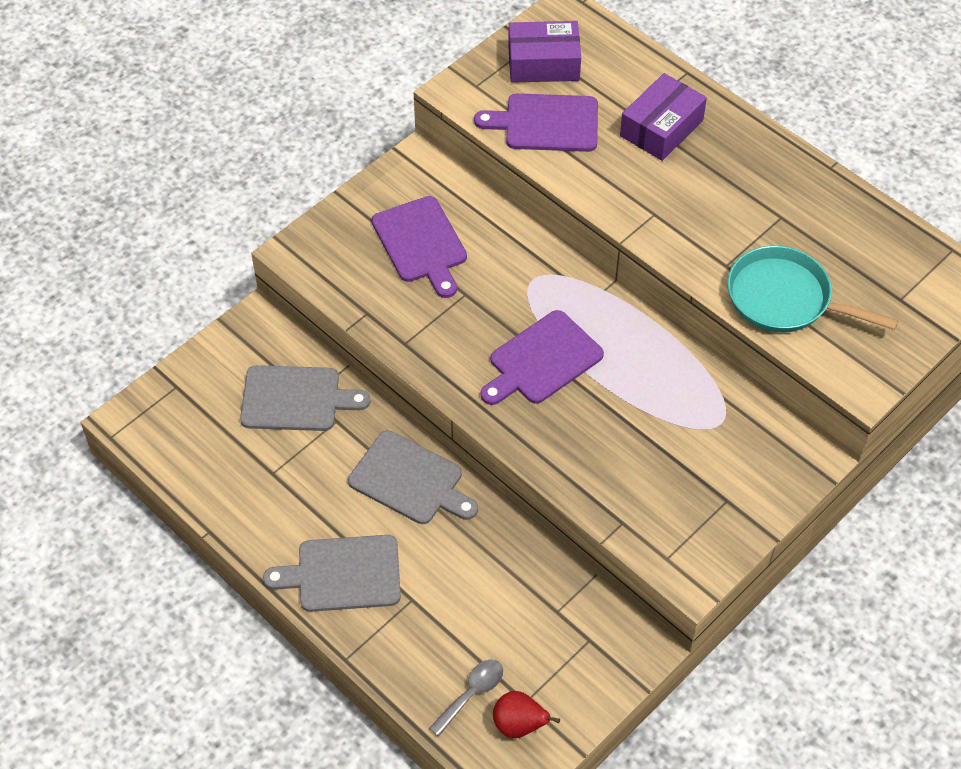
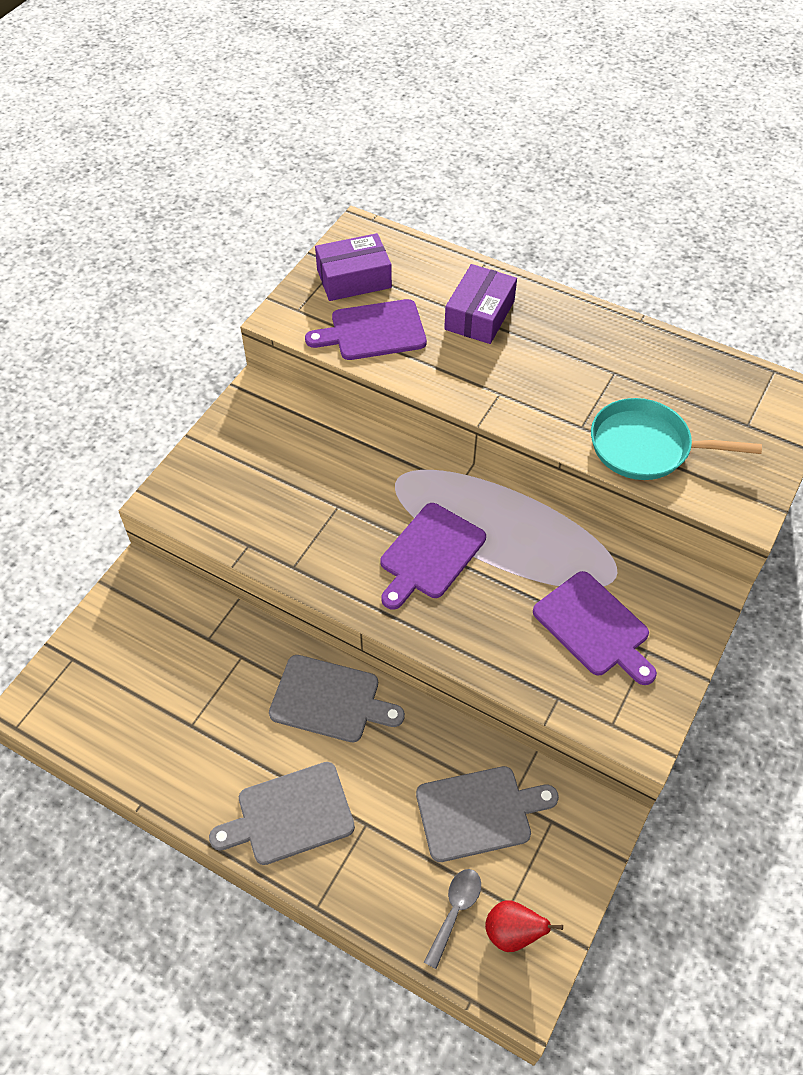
camera: 15 degrees left, 0 degrees up
grey cutting board [240,365,371,431] -> grey cutting board moved to [416,766,559,862]
purple cutting board [372,196,467,298] -> purple cutting board moved to [533,571,657,685]

